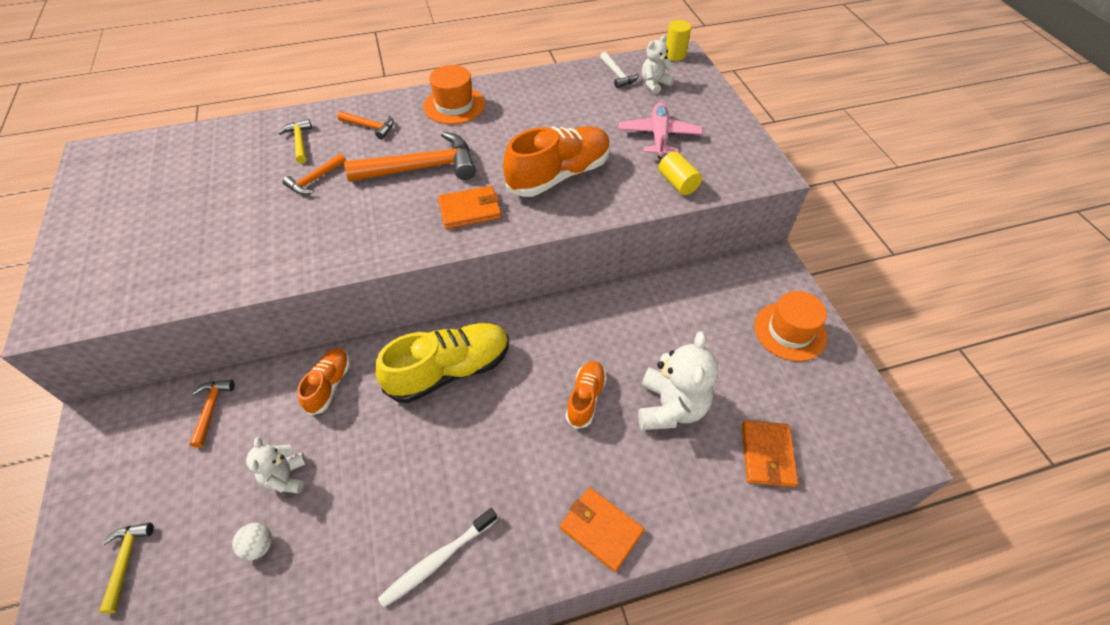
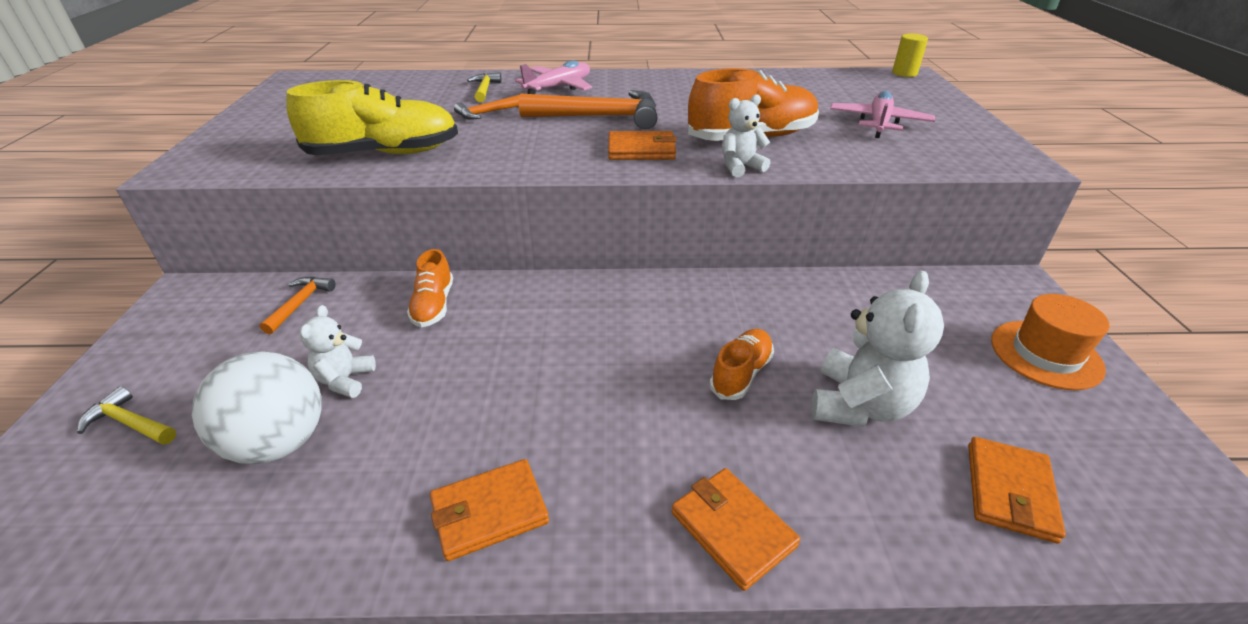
camera: 15 degrees right, 15 degrees down
yellow hammer [99,523,154,613] -> yellow hammer turned 75 degrees counterclockwise [77,386,176,445]
white ball [232,523,272,560] -> white ball [192,351,322,464], size x2.31
orange shoe [297,348,350,416] -> orange shoe turned 150 degrees clockwise [407,249,453,328]
orange hammer [338,111,394,140] -> pink plane [515,60,592,94]
yellow shoe [375,323,509,403] -> yellow shoe moved to [286,80,458,155]
white toothbrush [378,508,498,608] -> orange wallet [430,459,549,561]
orange hat [423,65,485,124] -> none
white hammer [600,52,639,88] -> none
white teddy bear [642,35,675,94] -> white teddy bear moved to [722,94,770,177]
yellow cylinder [658,151,702,195] -> none

